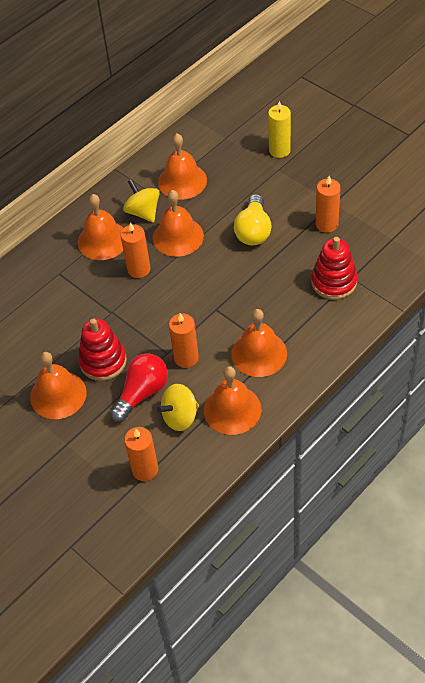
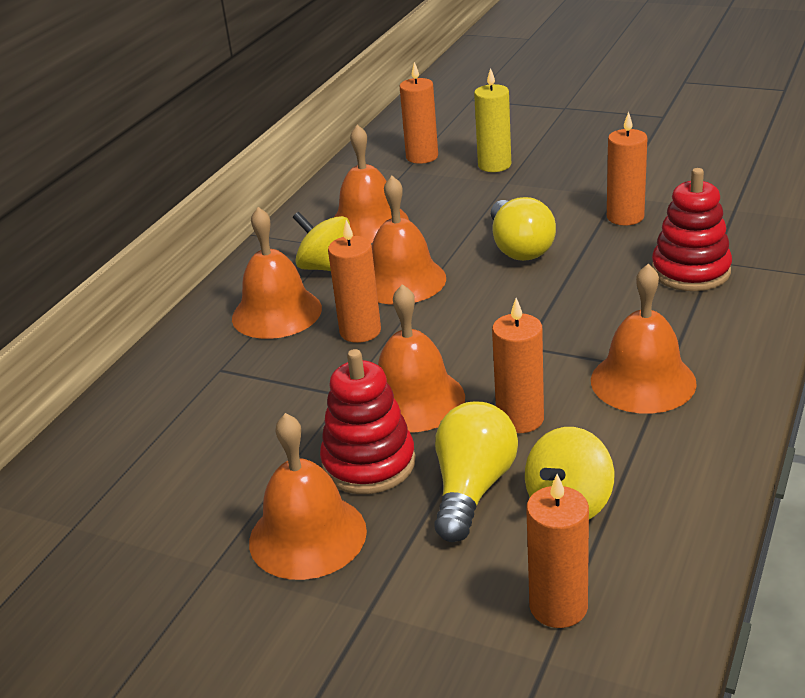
camera: 20 degrees left, 20 degrees down
red light bulb [110,353,168,422] -> yellow light bulb [434,402,518,542]
orange bell [204,366,261,435] -> orange bell moved to [378,284,465,433]
none -> orange candle [400,62,438,164]

